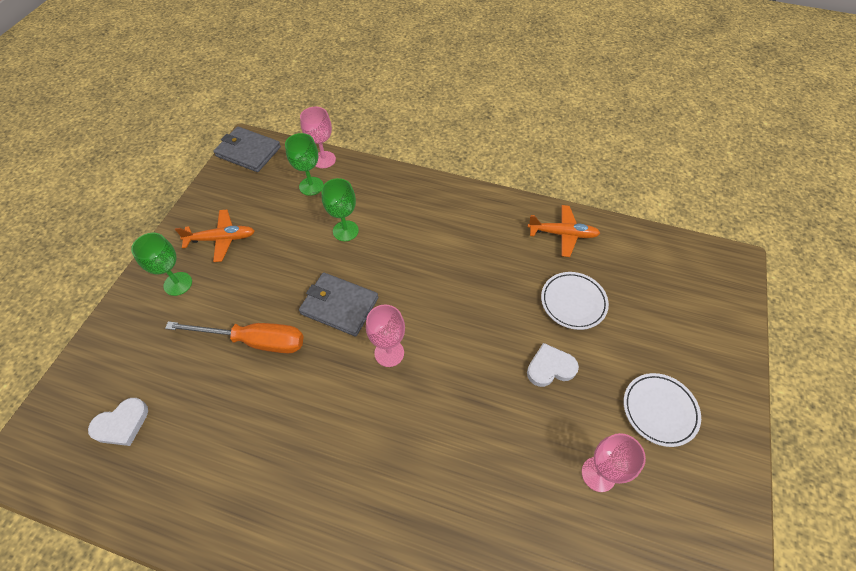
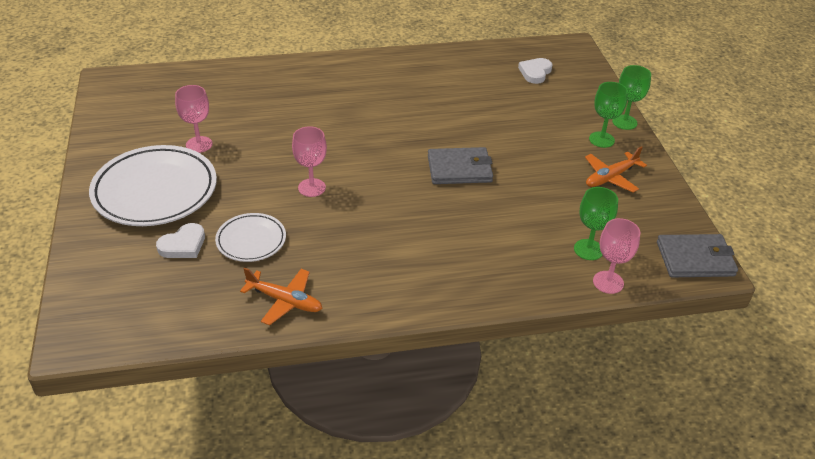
camera: 150 degrees right, 15 degrees down
orange screwdriver [165,321,304,353] -> none
green goblet [321,178,359,241] -> green goblet moved to [612,65,651,130]
pink goblet [366,304,405,367] -> pink goblet moved to [292,126,327,197]
orange plane [527,205,600,257] -> orange plane turned 135 degrees counterclockwise [240,268,322,325]
white heart [527,343,579,387] -> white heart moved to [156,223,205,258]
white plate [624,373,701,447] -> white plate [89,145,217,226], size x1.87

